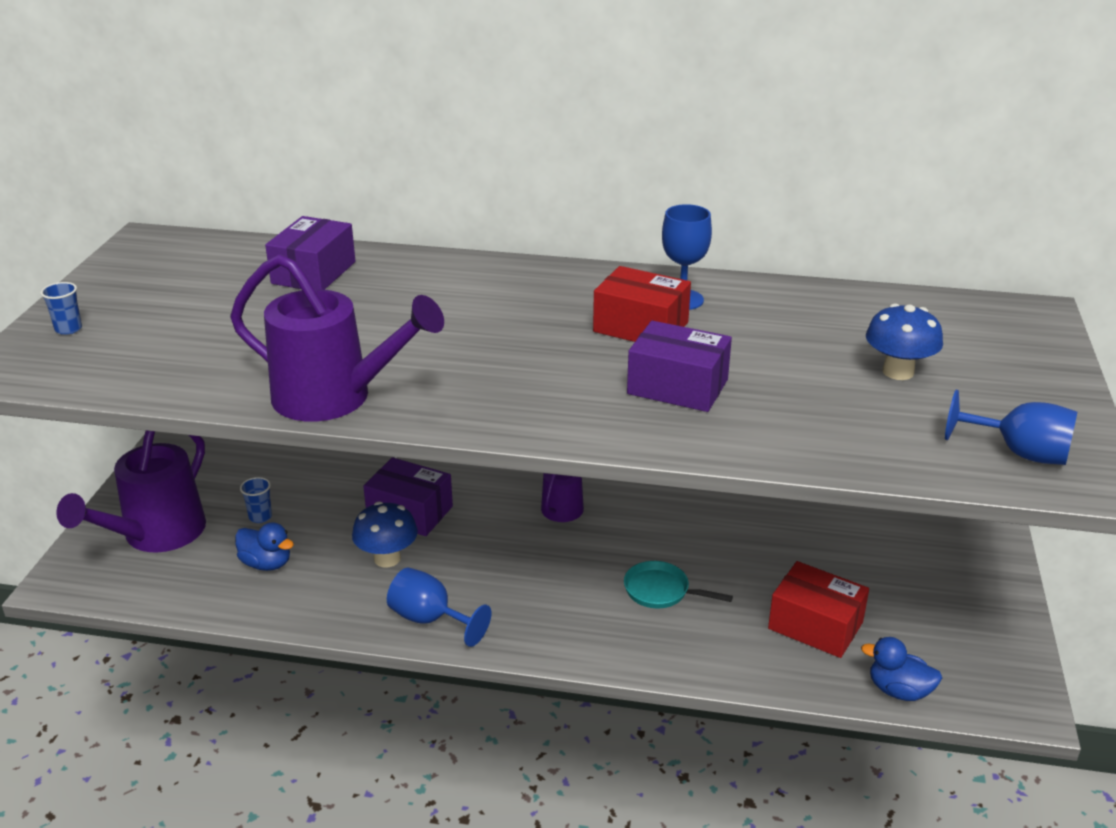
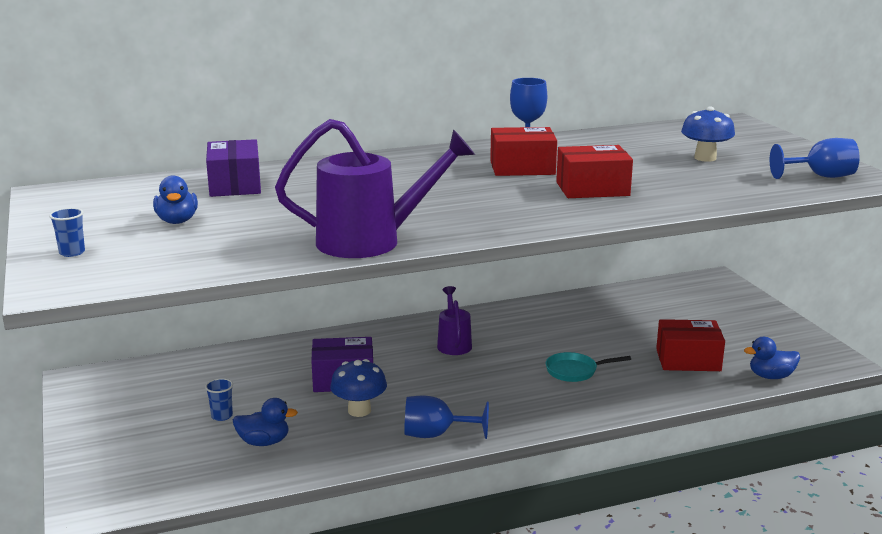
camera: 30 degrees left, 10 degrees down
purple watering can [56,431,206,553] -> none
purple box [627,320,732,412] -> red box [556,145,633,198]
none -> blue duck [153,175,198,224]

